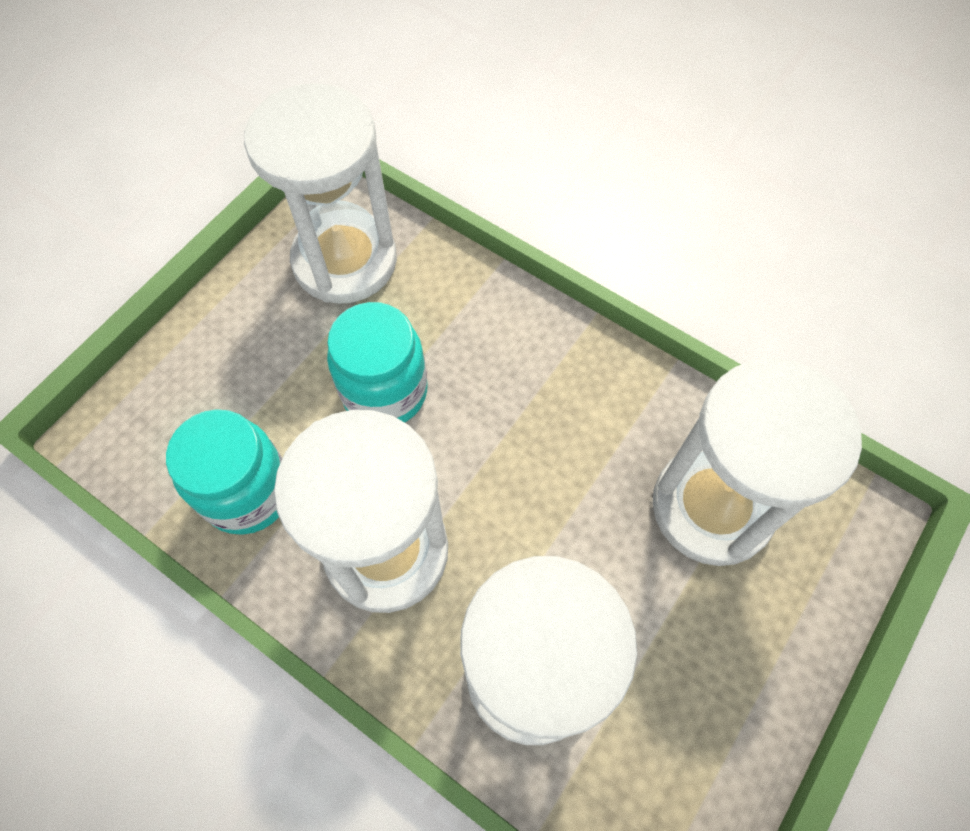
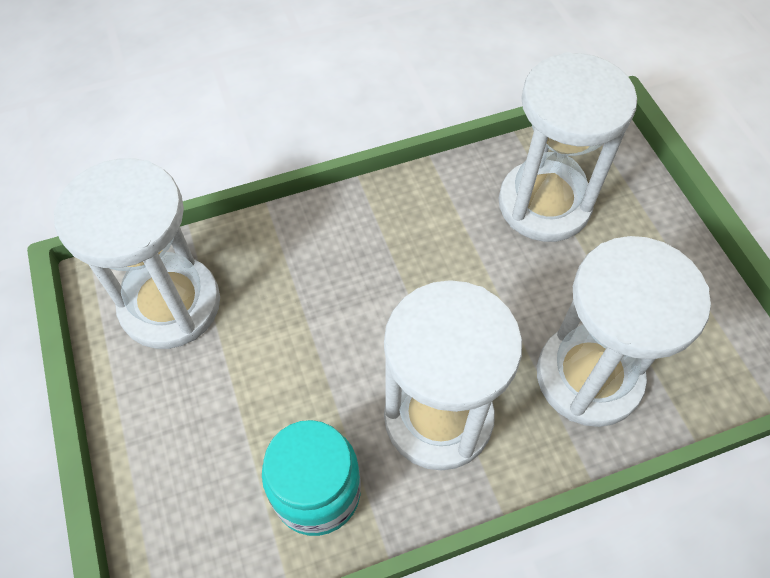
camera: 55 degrees left, 5 degrees down
turquoise jar [327,302,427,422] -> none

